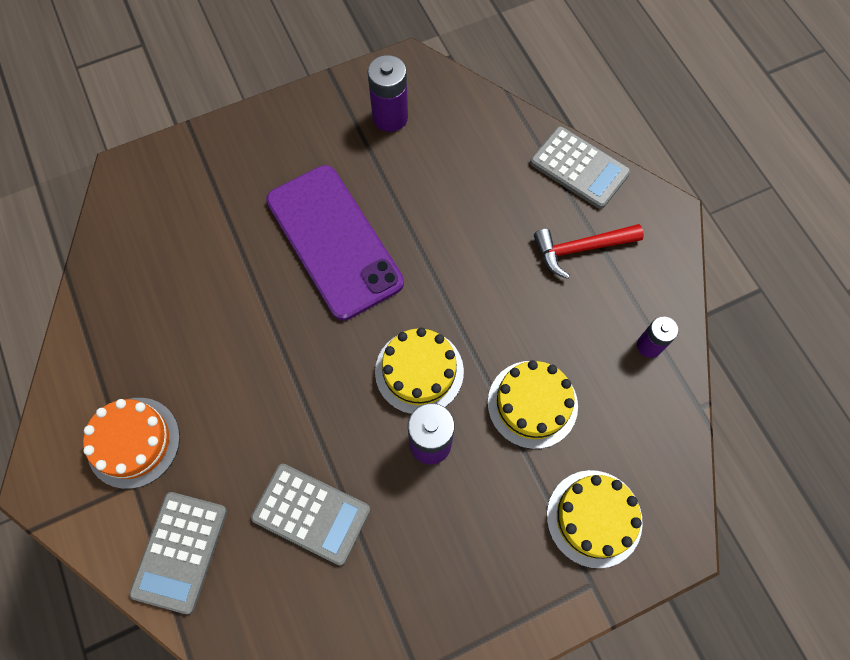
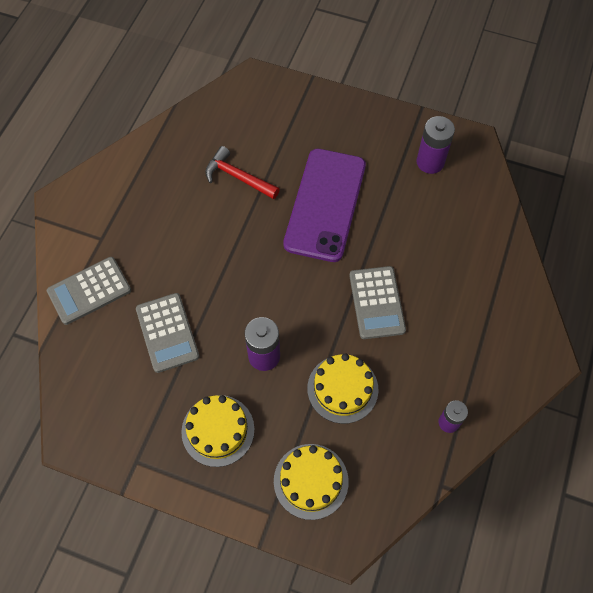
camera: 45 degrees right, 5 degrees down
orange cake [83,398,180,489] -> none
yellow cake [375,328,464,414] -> yellow cake moved to [181,395,255,467]
grey calculator [530,126,631,209] -> grey calculator moved to [349,266,406,339]
red hammer [534,224,644,279] -> red hammer moved to [205,146,280,199]

